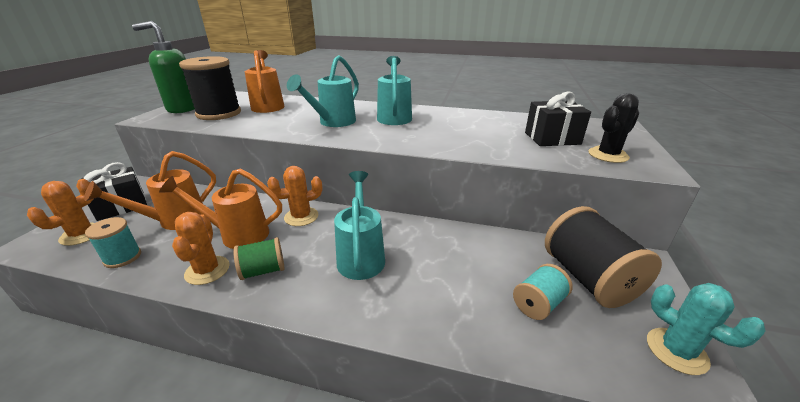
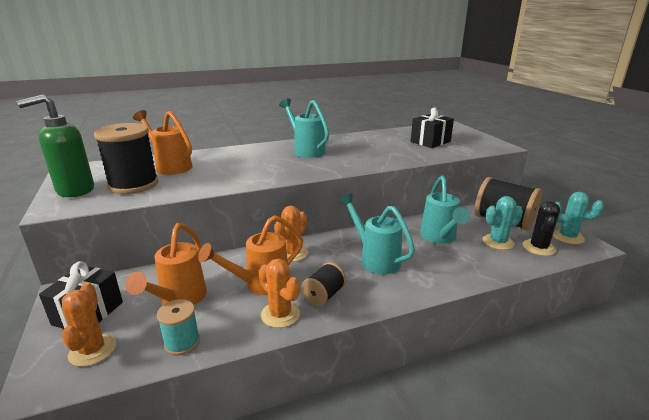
camera: 35 degrees left, 5 degrees down
green spool [234,237,285,280] -> black spool [301,262,346,306]
turquoise watering can [287,55,359,127] -> turquoise watering can moved to [420,175,470,244]
turquoise spool [513,264,573,320] -> turquoise cactus [483,196,523,250]
black cactus [588,93,639,163] -> black cactus moved to [522,201,560,256]

